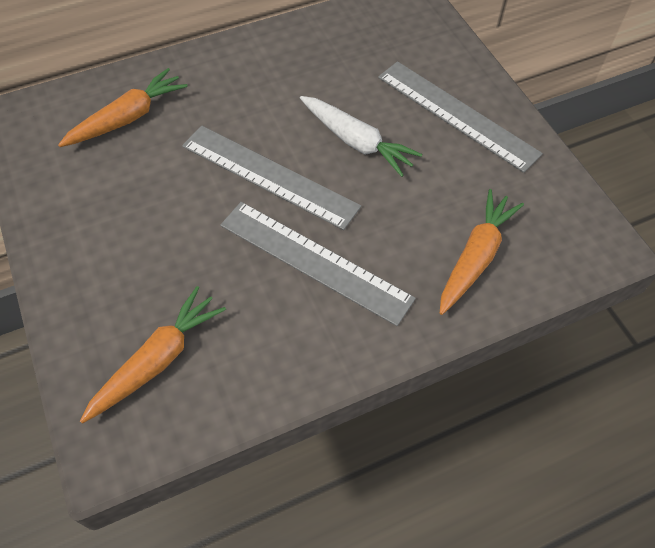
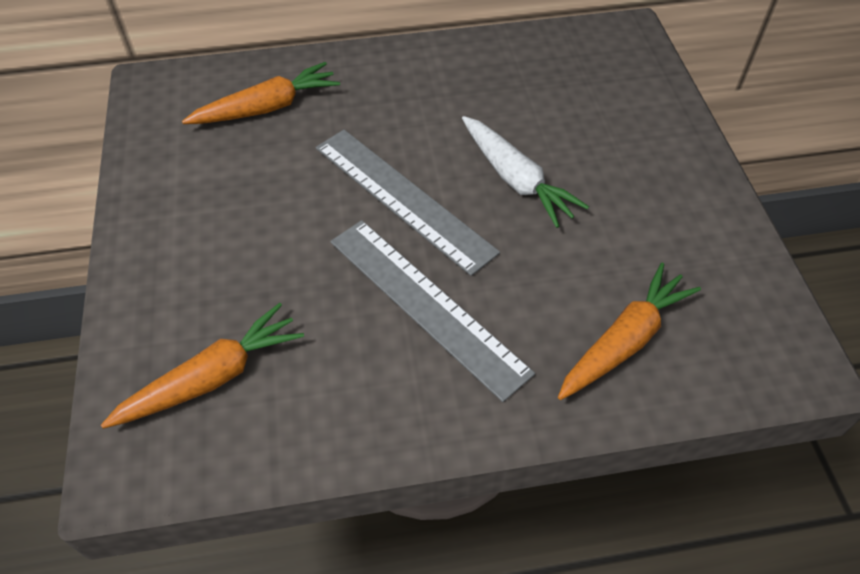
camera: 15 degrees right, 5 degrees down
grey ruler [378,61,543,173] -> none

